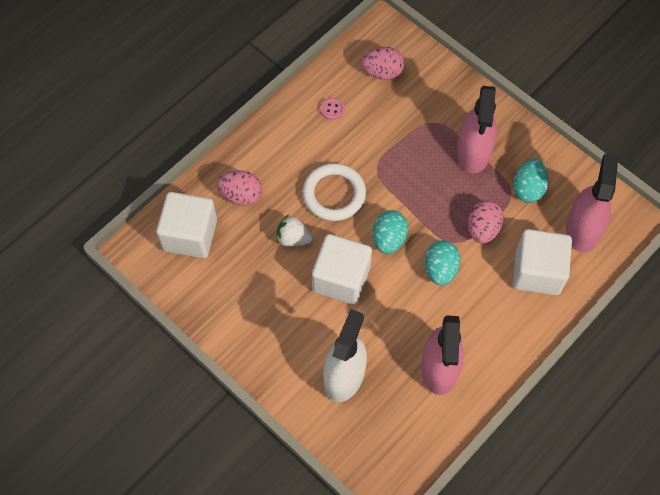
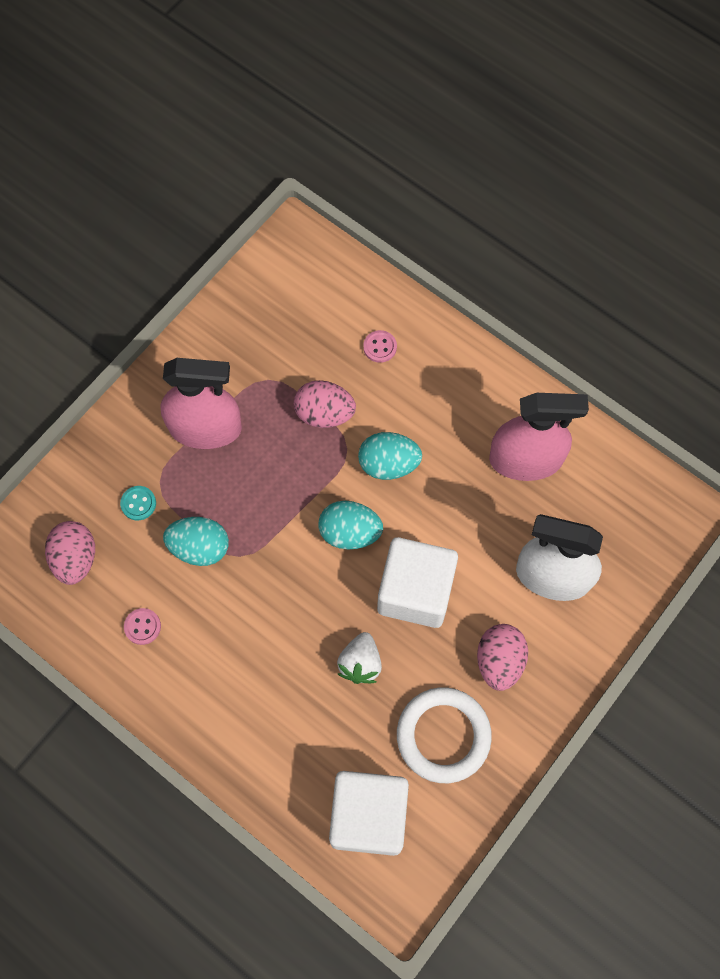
camera: 95 degrees left, 5 degrees up
pink egg [216,170,262,206] -> pink egg moved to [477,624,528,691]
white ring [302,163,366,221] -> white ring moved to [397,687,492,783]
turquoise egg [513,159,548,203] -> turquoise egg moved to [163,517,229,566]
white cube [513,229,572,295] -> pink button [363,330,397,363]
pink spray bottle [566,154,618,252] -> none
none -> turquoise button [120,486,156,521]

